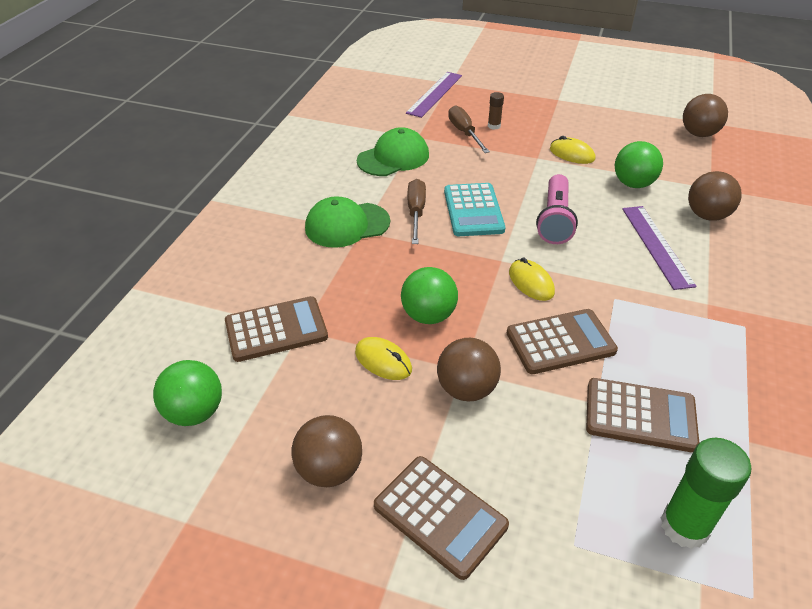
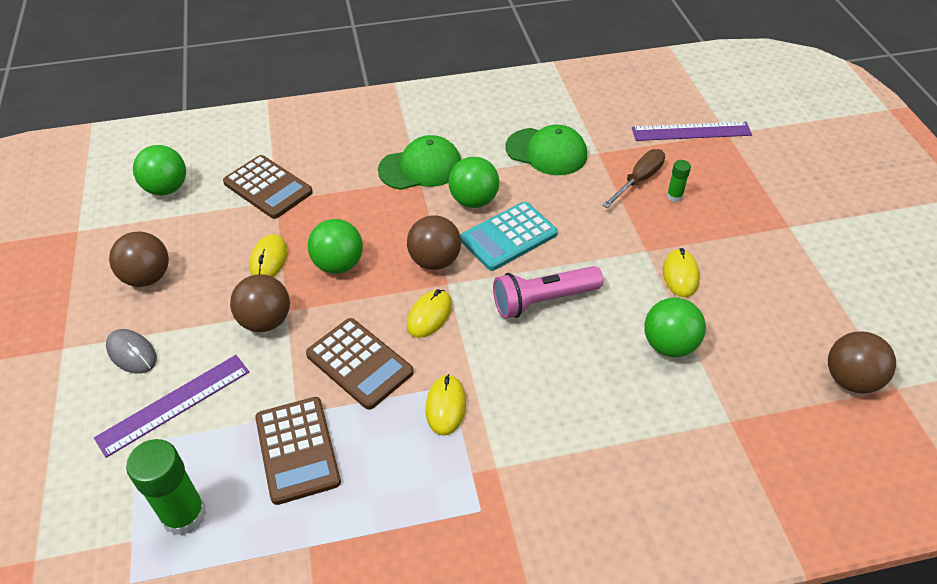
camera: 60 degrees right, 5 degrees up
green cap [305,196,390,248] -> green cap turned 120 degrees clockwise [378,135,461,190]
brown calculator [374,456,509,580] -> grey mouse [106,329,157,374]
brown screwdriver [408,179,426,244] -> green ball [449,157,499,208]
brown glue stick [488,92,504,130] -> green glue stick [667,160,691,202]
purple ruler [622,206,697,290] -> purple ruler moved to [94,355,249,458]
brown ball [688,171,742,221] -> brown ball moved to [407,215,461,270]
none -> yellow mouse [426,374,466,436]

